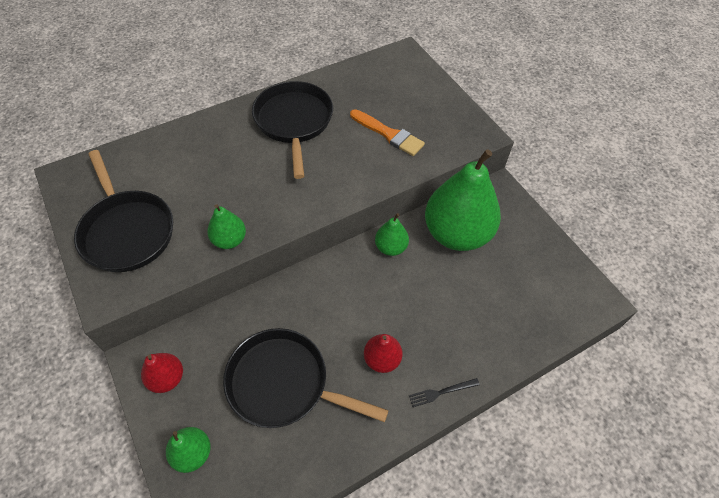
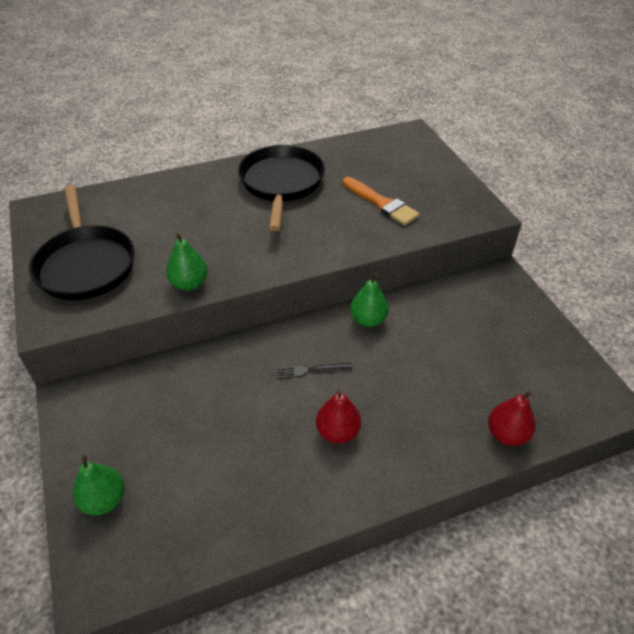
camera: 10 degrees right, 10 degrees down
red pear [141,353,183,393] -> red pear moved to [488,391,535,446]
black pan [223,328,389,428] -> none
black fork [409,378,480,407] -> black fork moved to [277,363,352,379]
green pear [425,149,501,251] -> none

